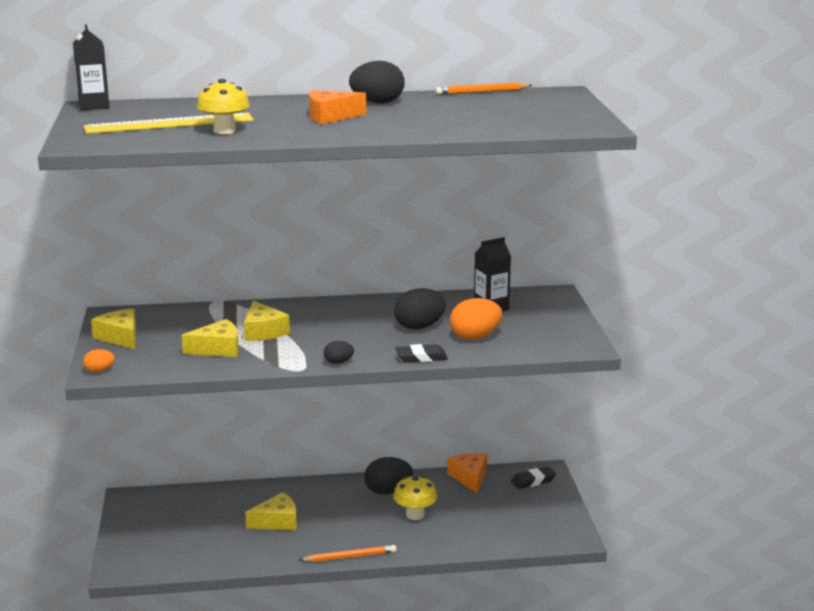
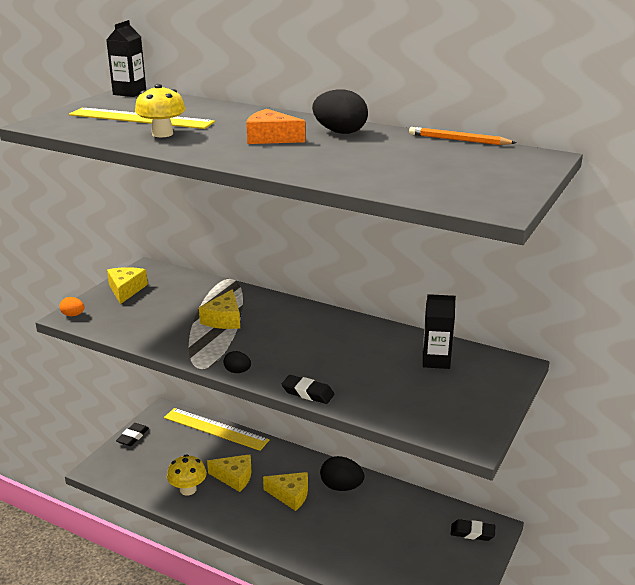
camera: 35 degrees right, 5 degrees up
yellow cheese [182,319,239,357] -> yellow cheese moved to [263,472,308,511]
orange pencil [299,545,397,562] -> none
yellow mushroom [393,475,437,520] -> yellow mushroom moved to [167,454,207,496]
black egg [394,288,446,329] -> none
orange cheese [447,453,487,493] -> none
orange egg [450,298,503,340] -> none
none -> black eraser [116,423,149,446]
none -> yellow ruler [164,408,270,451]

